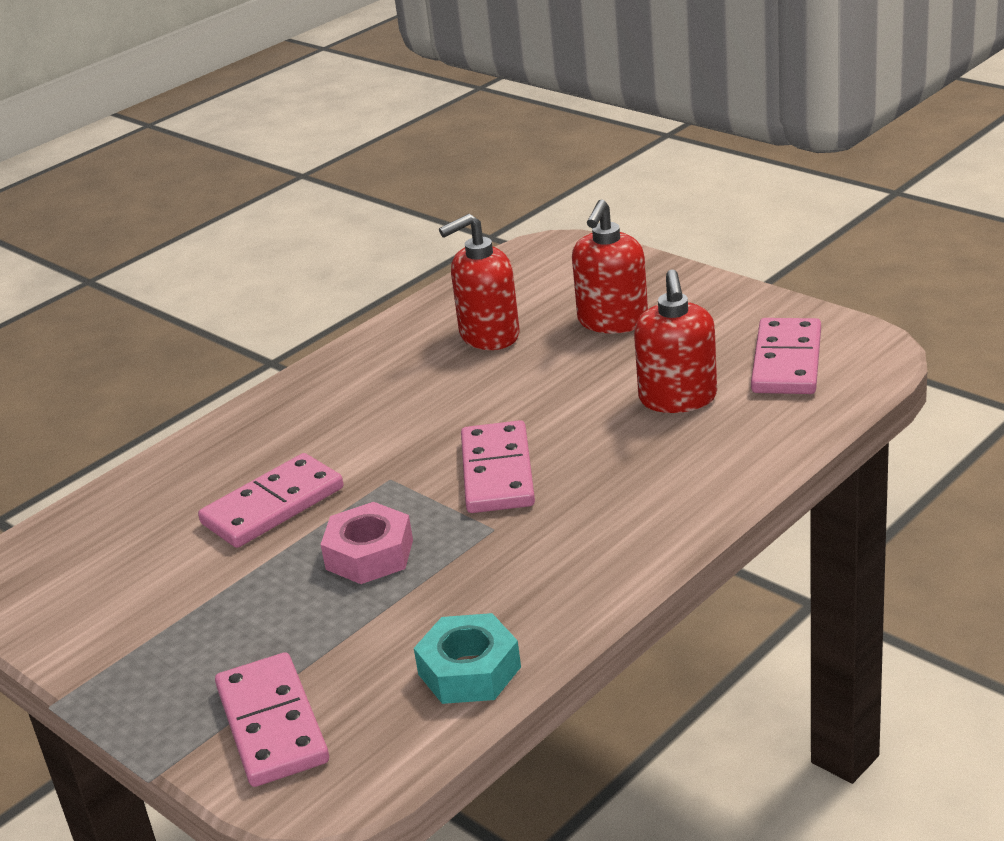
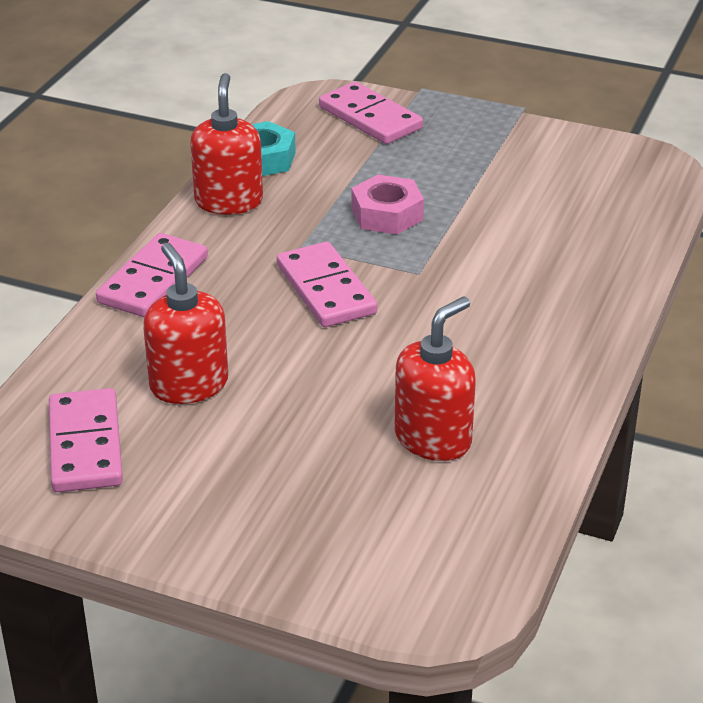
camera: 155 degrees right, 5 degrees up
pink domino [198,453,343,548] -> pink domino moved to [96,233,208,317]
red soap dispenser [572,199,648,333] -> red soap dispenser moved to [190,73,263,215]

